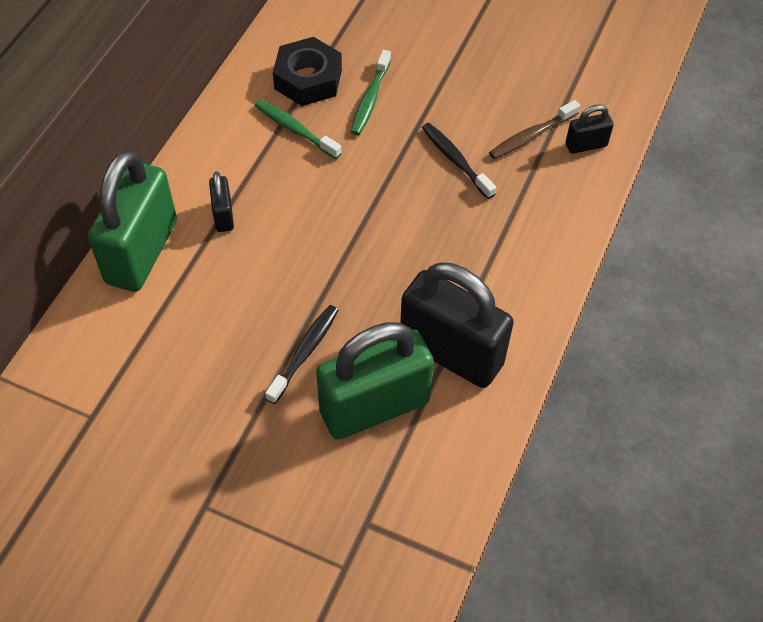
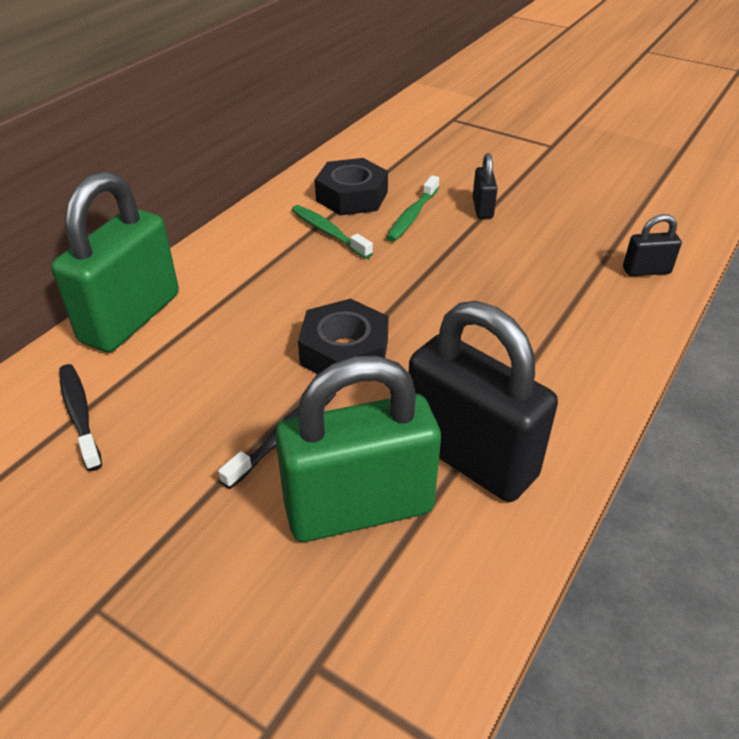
camera: 10 degrees right, 15 degrees down
black padlock [209,172,234,232] -> black padlock moved to [473,153,498,219]
black toothbrush [422,123,496,199] -> black toothbrush moved to [59,364,102,471]
brown toothbrush [489,100,580,159] -> none
none -> black nut [298,298,389,374]

